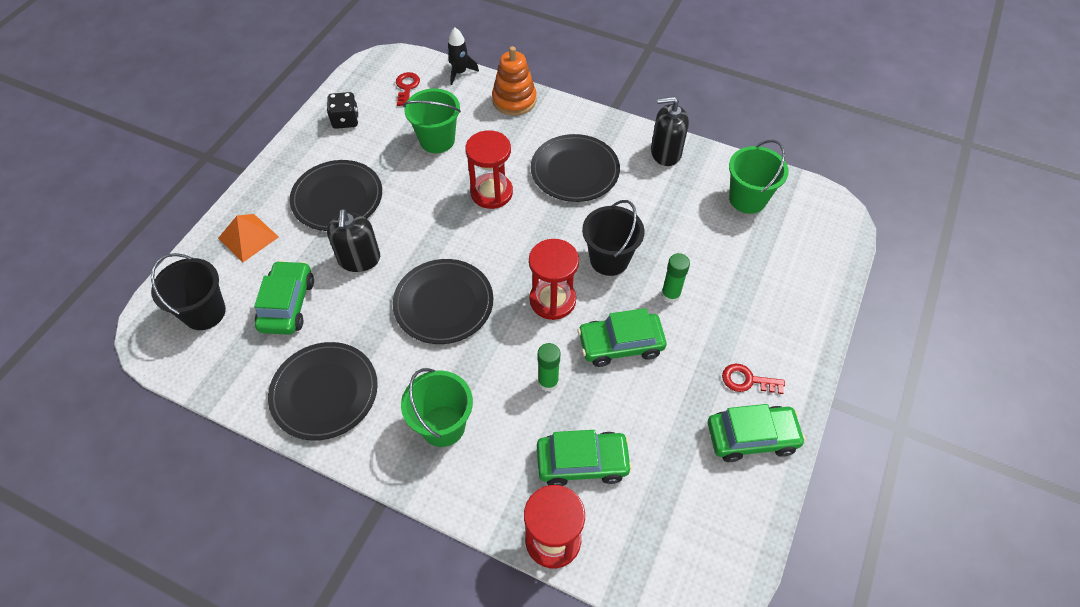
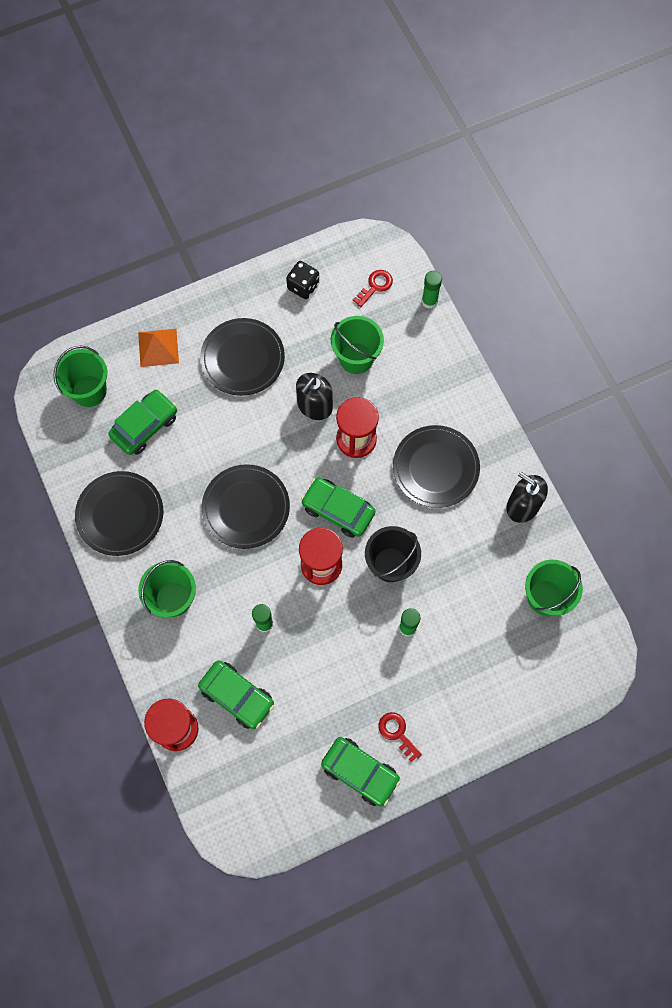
camera: 40 degrees right, 15 degrees up
black bucket [151,253,226,330] -> green bucket [53,346,107,407]
black soap dispenser [327,209,380,272] -> black soap dispenser moved to [296,373,333,420]
black rocket [447,28,479,85] -> green glue stick [422,271,442,309]
orange stacking toy [492,46,536,116] -> none
green car [578,308,667,367] -> green car moved to [301,477,375,538]

